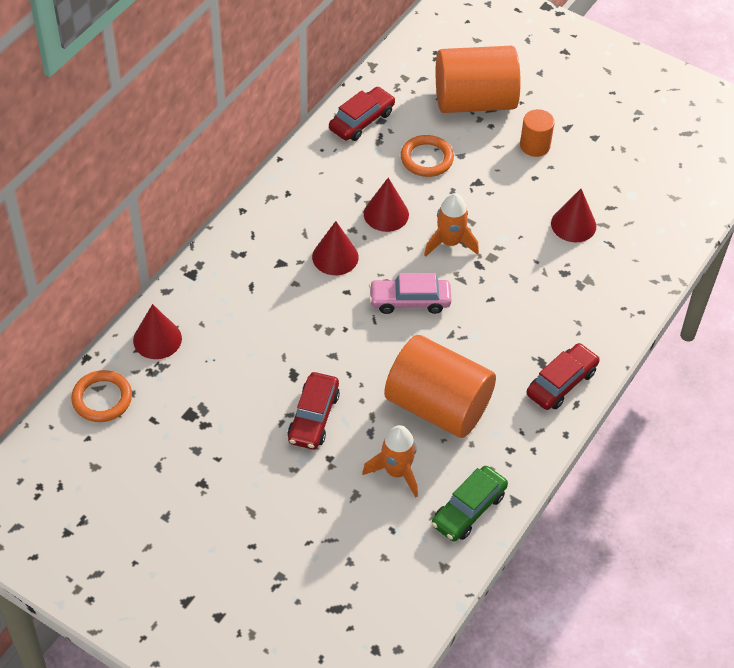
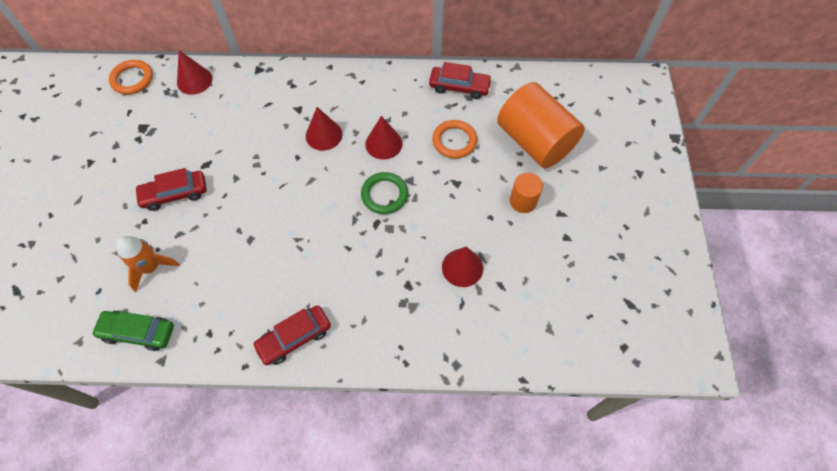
camera: 60 degrees right, 10 degrees up
pink car [369,273,451,314] -> none
orange cylinder [384,335,496,438] -> none
orange rocket [424,193,479,257] -> green ring [361,172,408,214]
red car [526,343,600,410] -> red car turned 135 degrees clockwise [252,305,331,365]

